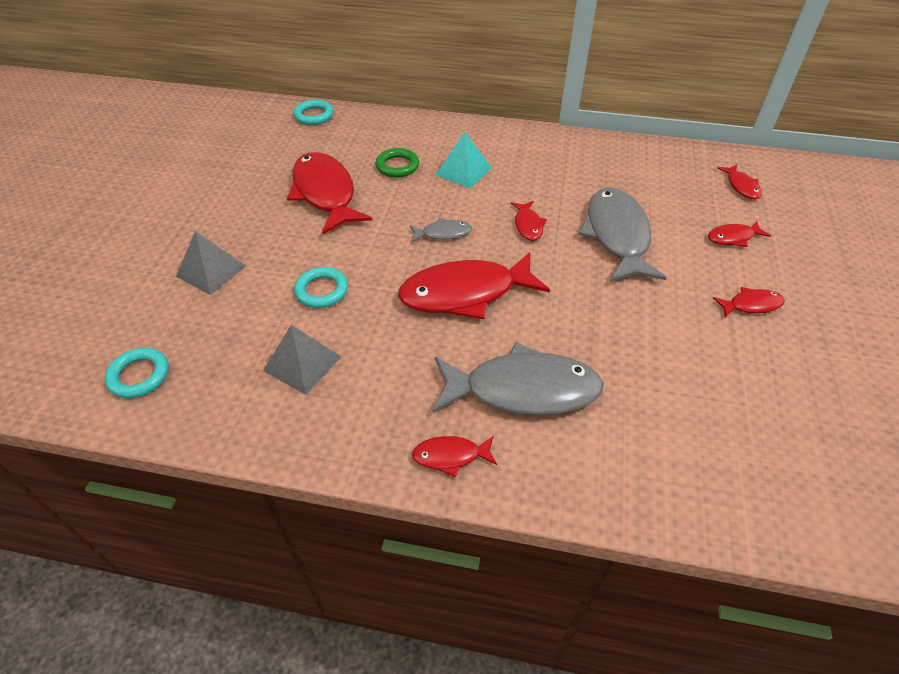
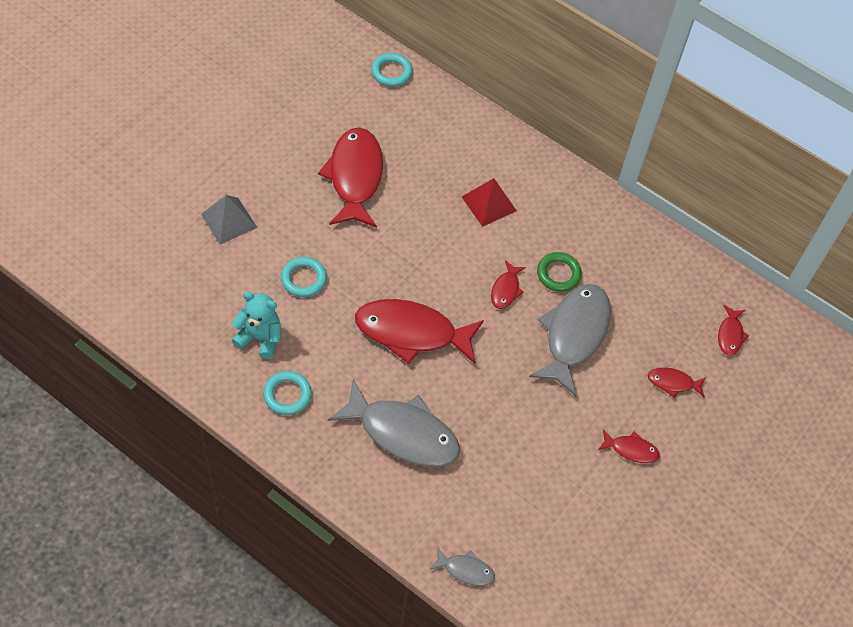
camera: 20 degrees right, 10 degrees up
turquoise ring [104,348,169,398] -> turquoise ring moved to [263,371,312,415]
grey pyramid [263,325,341,395] -> turquoise teddy bear [231,292,281,359]
green ring [375,148,419,178] -> green ring moved to [537,252,582,292]
grey fish [410,218,472,242] -> grey fish moved to [429,547,495,586]
red fish [412,436,497,477] -> none
turquoise pyramid [435,132,492,188] -> red pyramid [462,178,517,227]

